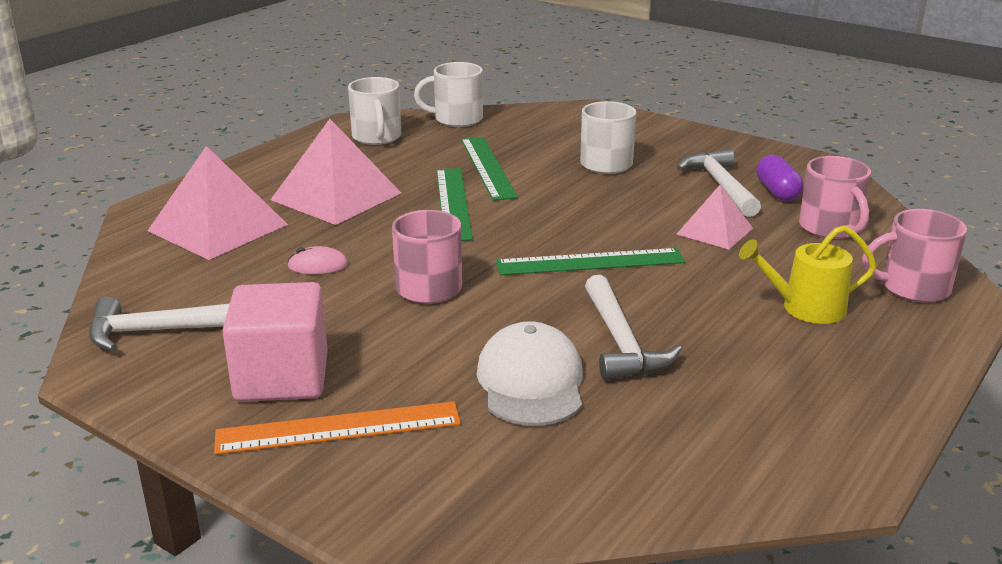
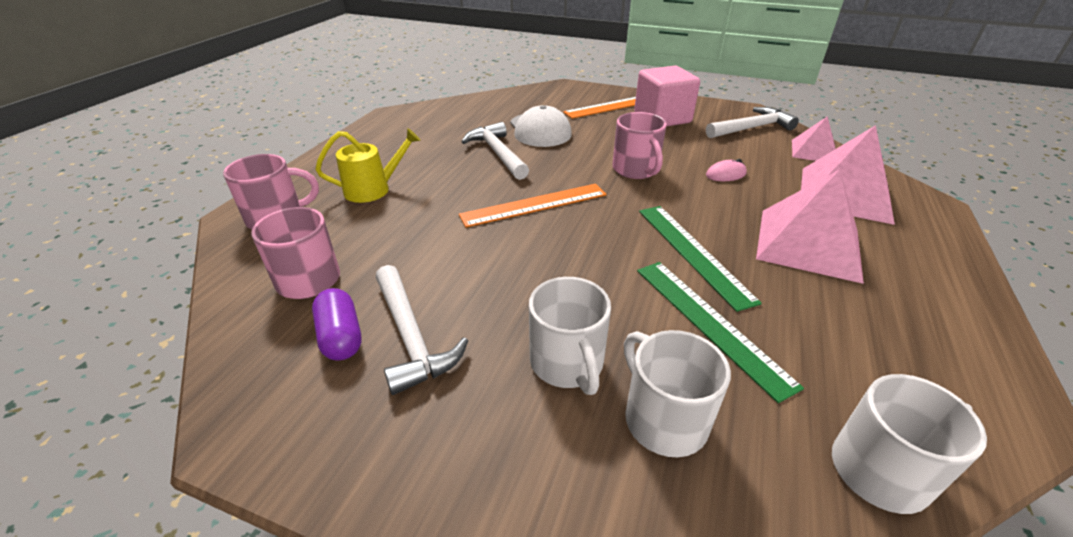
camera: 165 degrees right, 10 degrees up
white mug [348,77,401,145] -> white mug moved to [624,330,731,457]
green ruler [496,248,685,275] -> orange ruler [459,184,607,227]
pink pyramid [677,185,753,249] -> pink pyramid moved to [792,116,836,161]

